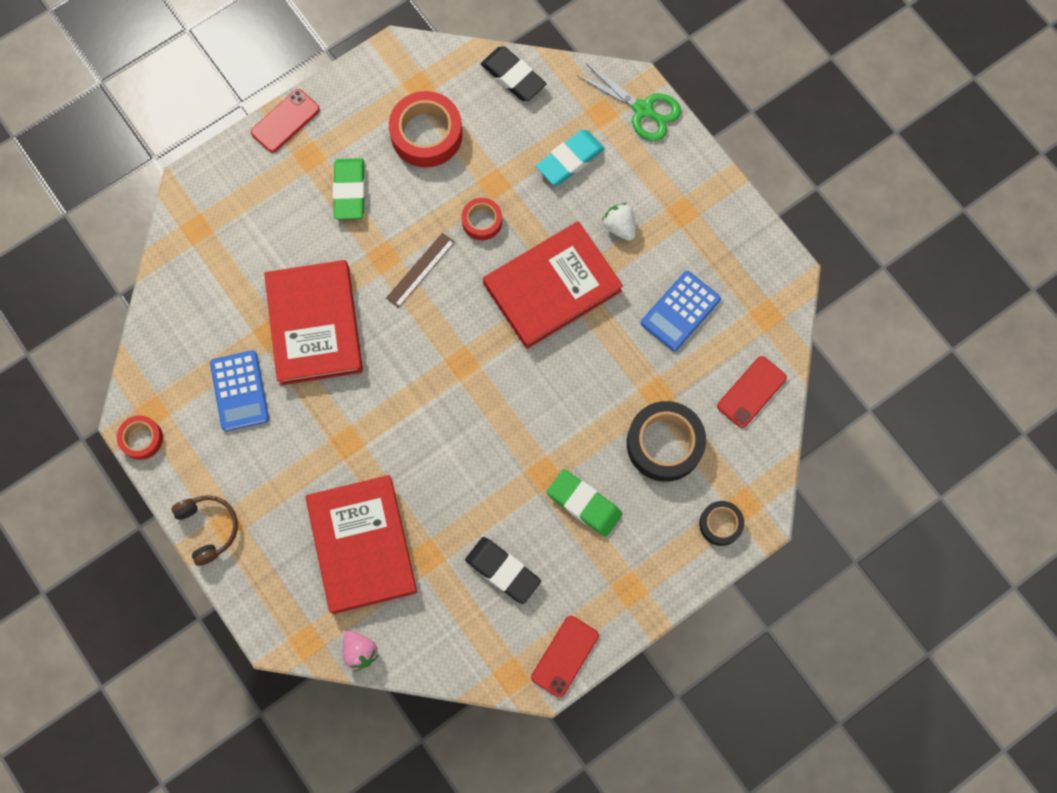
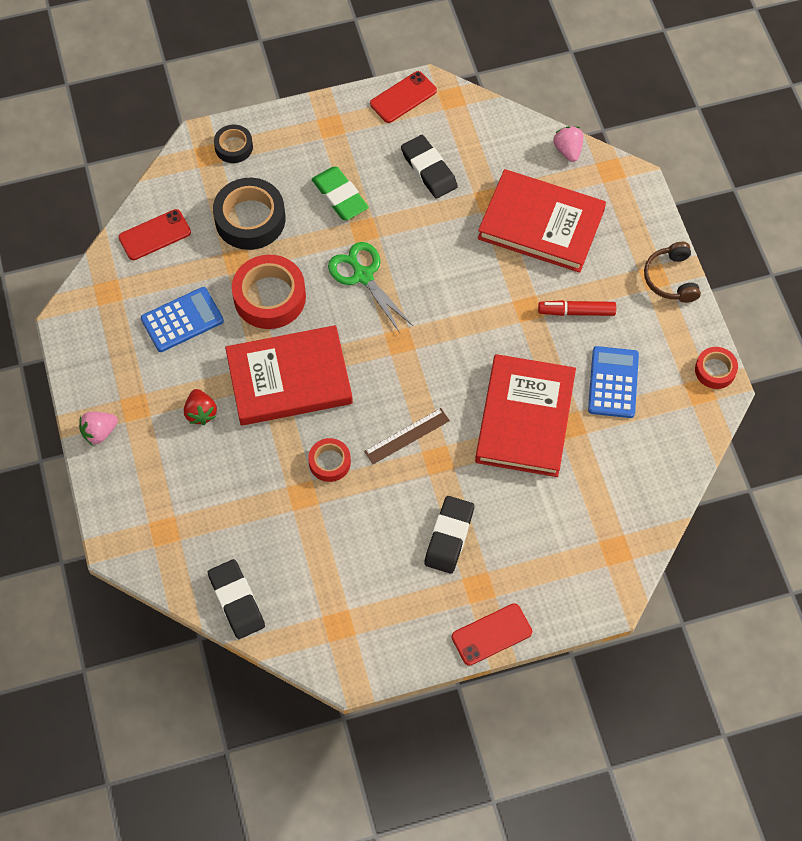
camera: 160 degrees left, 10 degrees down
red book [306,475,417,614] -> red book turned 75 degrees counterclockwise [478,169,606,273]
green eraser [333,158,365,219] -> black eraser [424,496,474,574]
red tape [389,91,463,167] -> red tape moved to [232,255,306,329]
turquoise eraser [536,130,604,185] -> none
green scissors [578,64,681,141] -> green scissors moved to [328,242,413,333]
white strawberry [602,203,636,241] -> red strawberry [184,389,217,425]
none -> pink strawberry [79,412,118,446]
none -> red marker [538,300,616,316]

